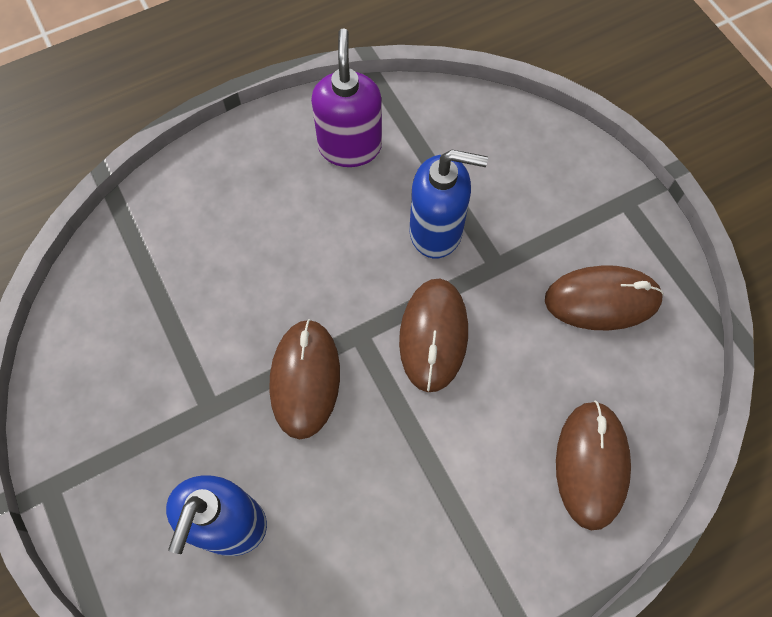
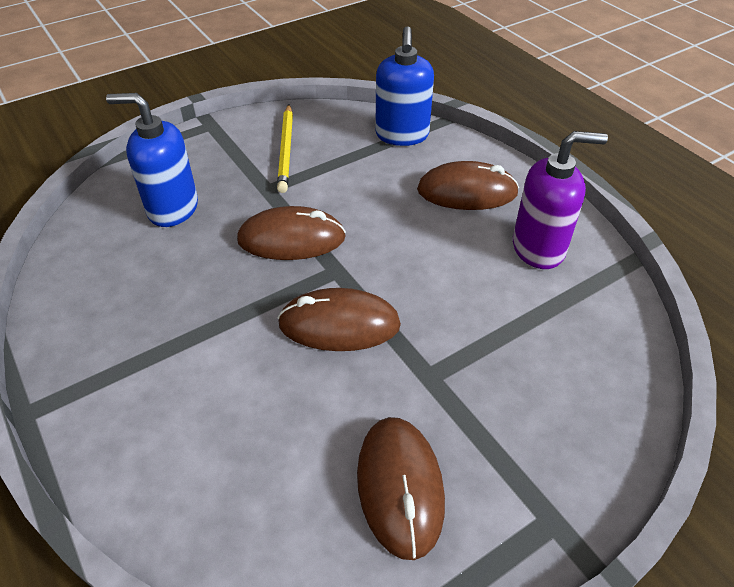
camera: 85 degrees right, 20 degrees down
blue soap dispenser [410,150,488,259] -> blue soap dispenser moved to [375,26,434,146]
brown mouse [556,401,631,530] -> brown mouse moved to [417,161,519,210]
none -> yellow pencil [277,105,293,193]

